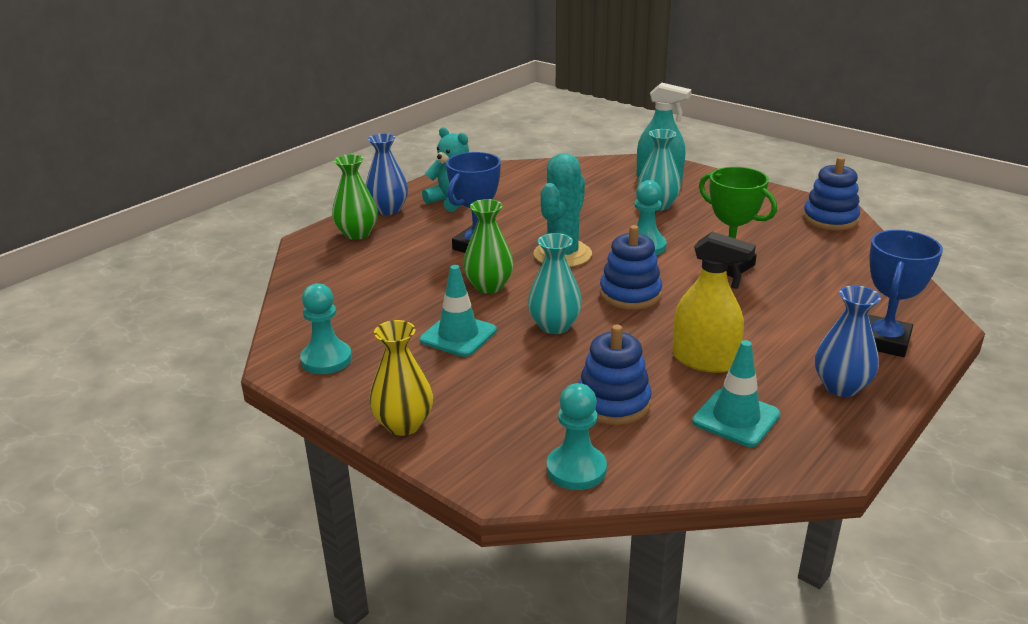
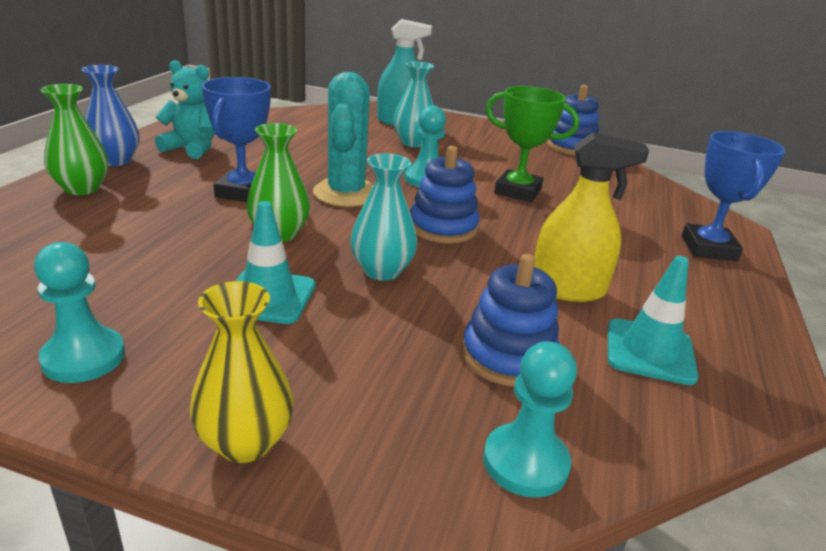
camera: 25 degrees left, 0 degrees up
blue vase [815,285,881,397] -> none

